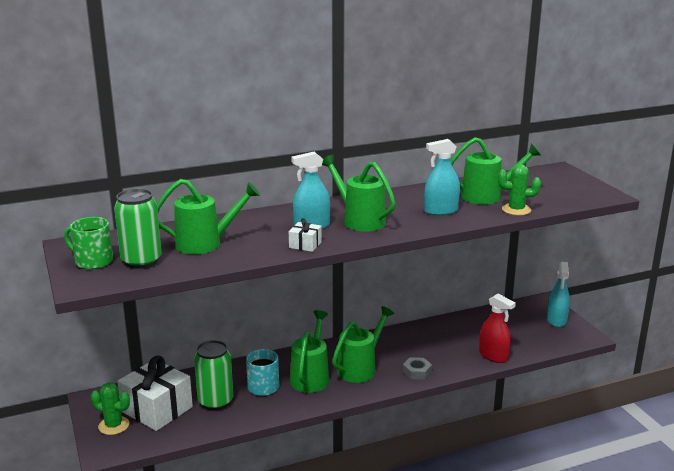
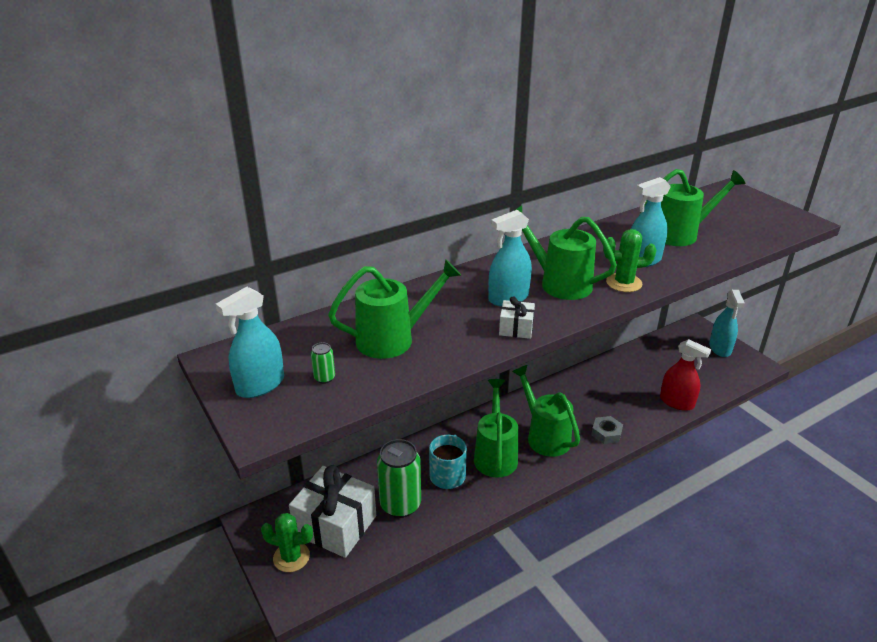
camera: 10 degrees left, 10 degrees up
green mug [64,217,113,269] -> turquoise spray bottle [216,287,284,398]
green can [114,189,162,269] -> green can [311,342,335,384], size x0.41
green watering can [332,306,394,383] -> green watering can turned 60 degrees counterclockwise [512,365,580,457]
green cactus [498,164,541,215] -> green cactus moved to [604,229,656,292]

